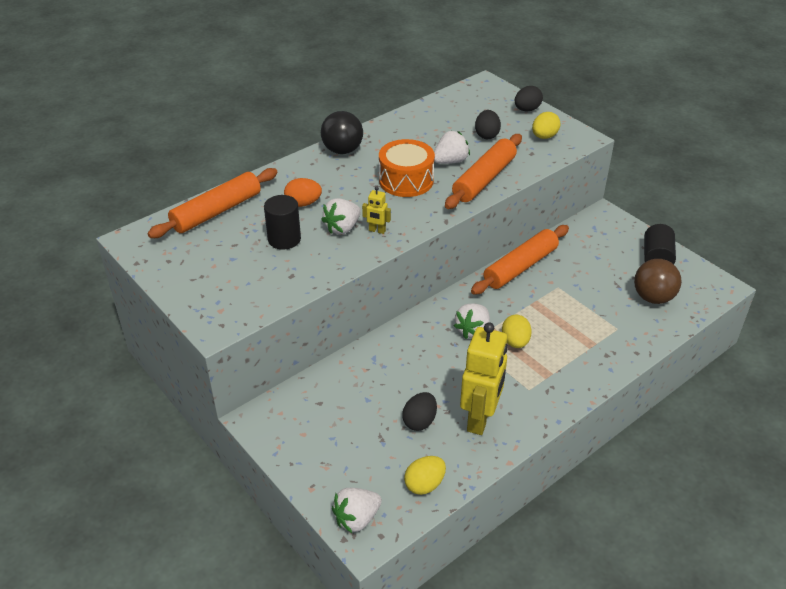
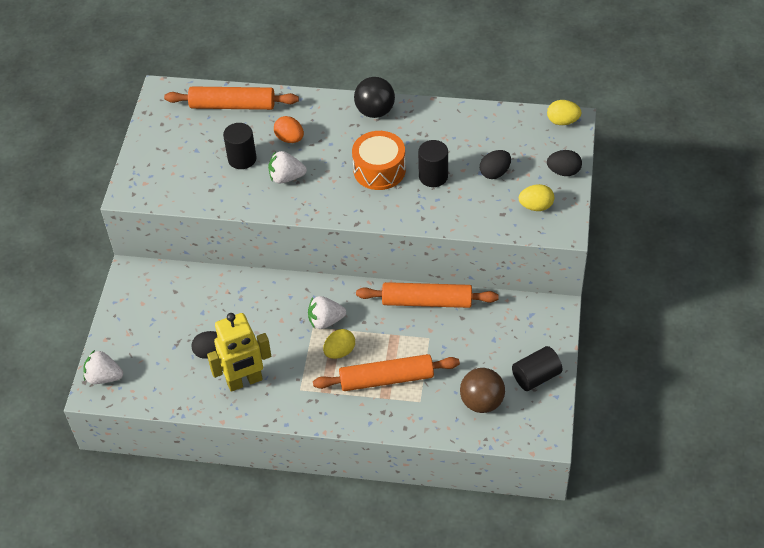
camera: 50 degrees right, 10 degrees up
yellow robot [362,186,391,234] -> none
yellow egg [404,456,446,495] -> yellow egg moved to [547,100,582,125]
white strawberry [434,131,470,164] -> black cylinder [418,140,448,187]
orange rolling pin [445,134,522,209] -> orange rolling pin moved to [313,354,460,391]

